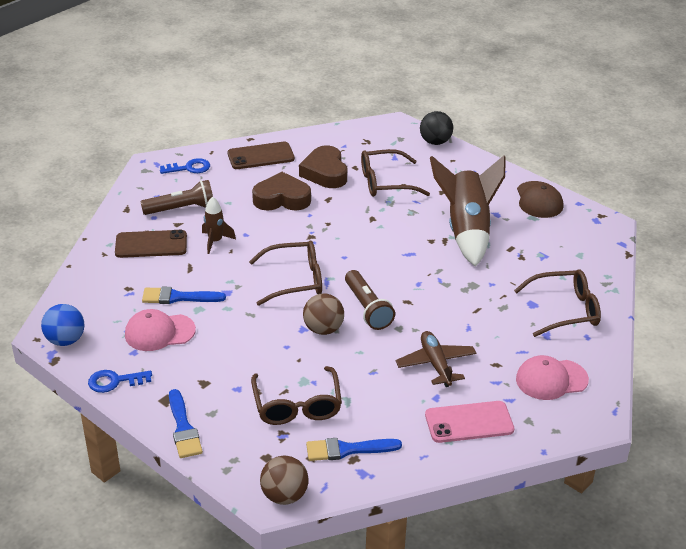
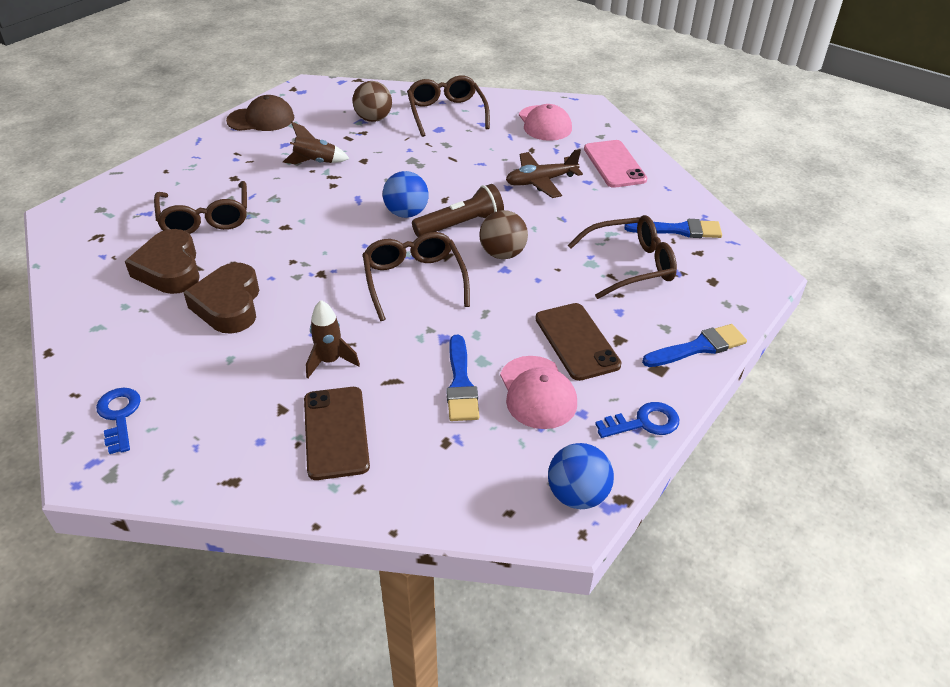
camera: 95 degrees left, 5 degrees up
blue key [88,370,152,393] -> blue key turned 90 degrees counterclockwise [595,402,679,438]
brown flashlight [140,180,213,215] -> none
brown phone [228,142,295,169] -> brown phone moved to [535,303,622,381]
brown ball [260,455,309,505] -> brown ball moved to [353,81,392,122]
brown heart [299,145,347,188] -> brown heart turned 90 degrees clockwise [125,229,200,294]
blue brush [306,438,402,461] -> blue brush turned 75 degrees counterclockwise [624,219,722,238]
black ball [420,111,453,145] -> none
brown rocket [430,155,506,267] -> brown rocket [283,122,350,164], size x0.48
none -> blue ball [383,171,429,218]

